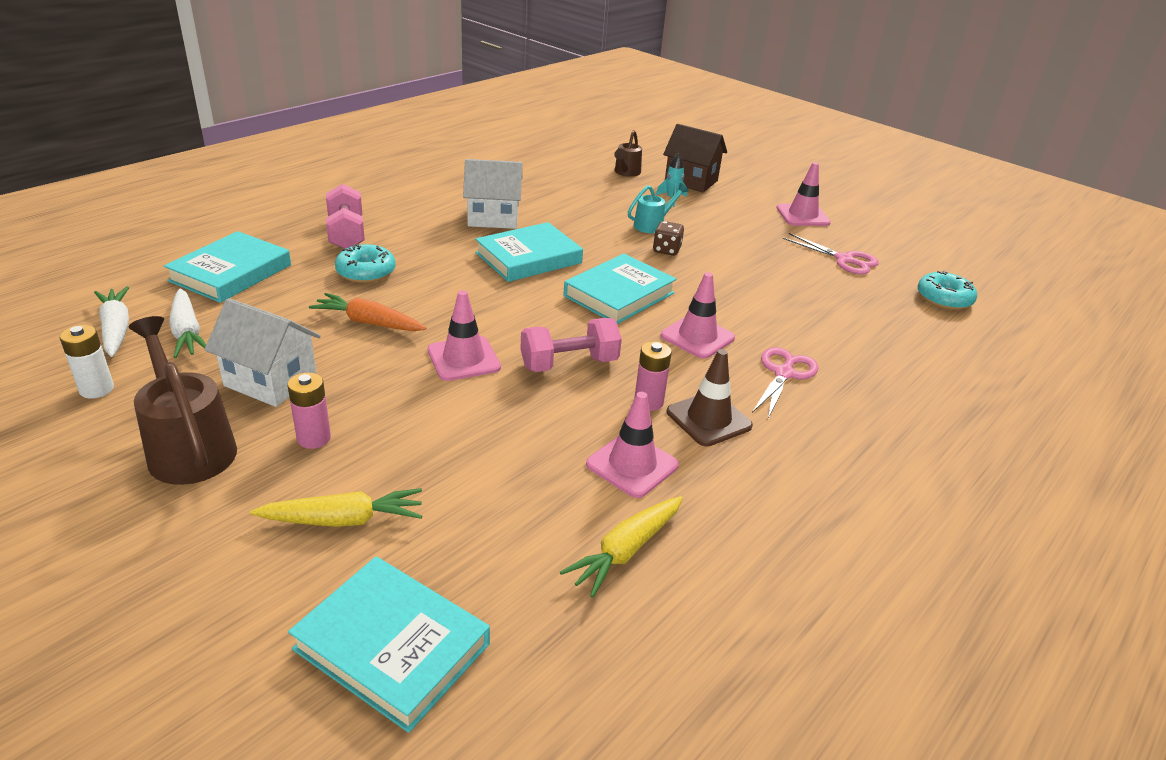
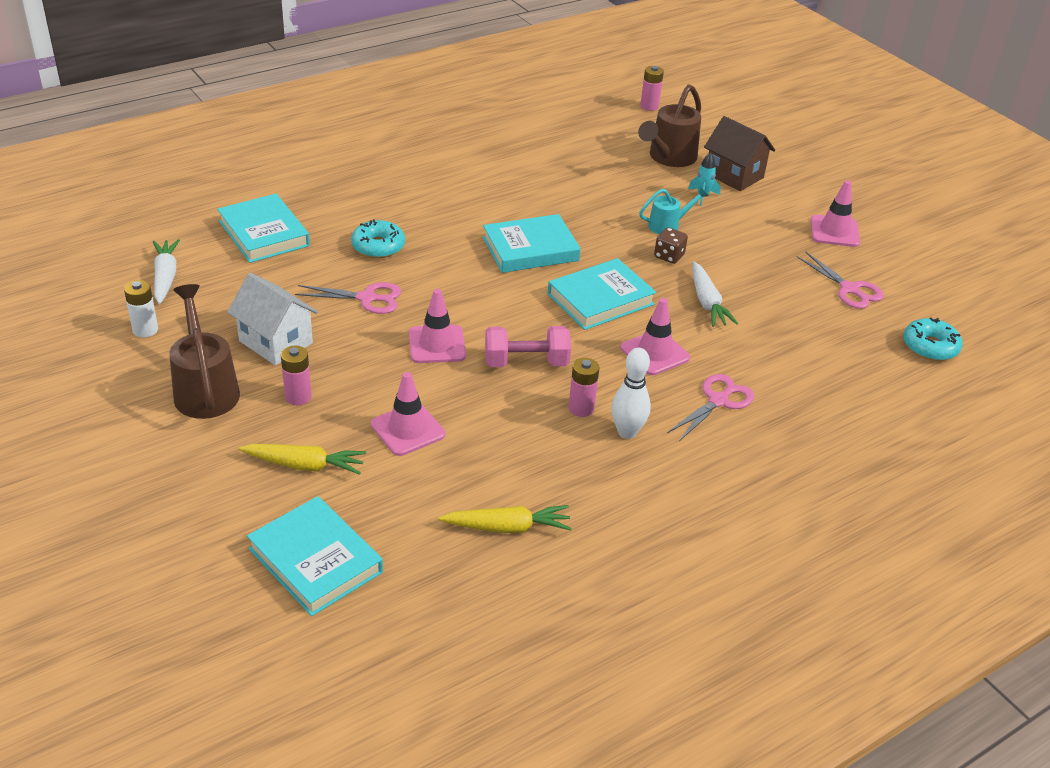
camera: 15 degrees right, 5 degrees up
turquoise book [164,231,291,303] -> turquoise book turned 75 degrees counterclockwise [217,194,310,263]
white carrot [169,288,206,358] -> white carrot moved to [692,262,738,327]
orange carrot [309,293,427,331] -> pink scissors [295,282,401,314]
pink dumbbell [326,184,365,249] -> none
white house [463,159,522,229] -> none
yellow carrot [560,496,683,598] -> yellow carrot turned 150 degrees counterclockwise [438,505,572,533]
pink traffic cone [586,392,679,498] -> pink traffic cone moved to [371,372,445,456]
brown watering can [614,130,642,177] -> brown watering can [638,84,701,167], size x1.73
brown traffic cone [667,349,753,447] -> white bowling pin [611,348,651,439]
none -> pink battery [640,66,664,111]

